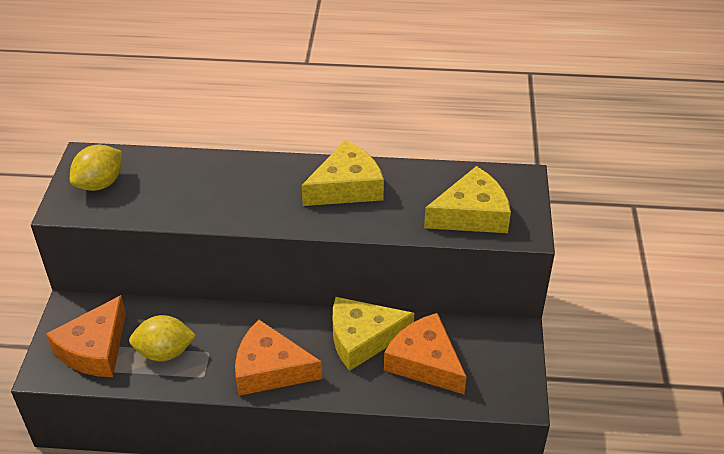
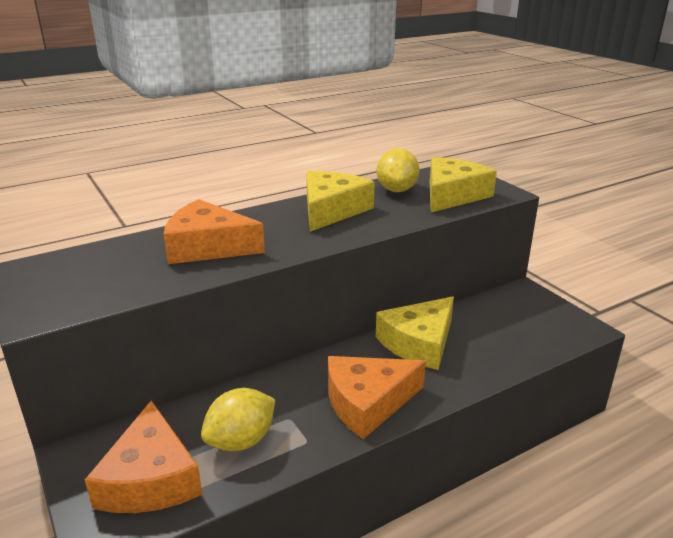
camera: 35 degrees left, 15 degrees down
yellow lemon [70,145,122,191] -> yellow lemon moved to [377,148,419,192]
orange cheese [384,313,466,394] -> orange cheese moved to [164,199,265,264]

